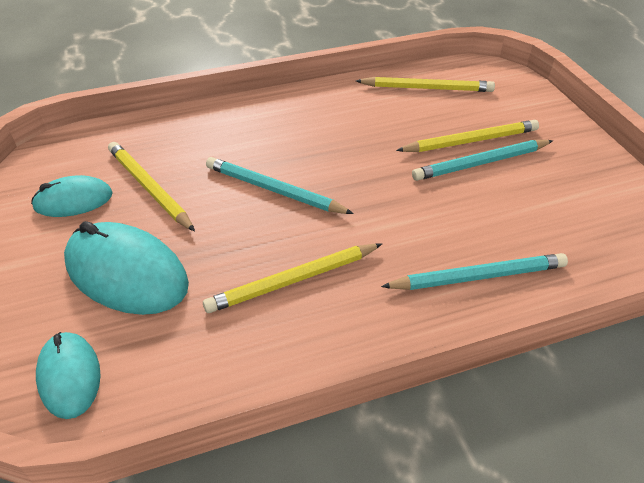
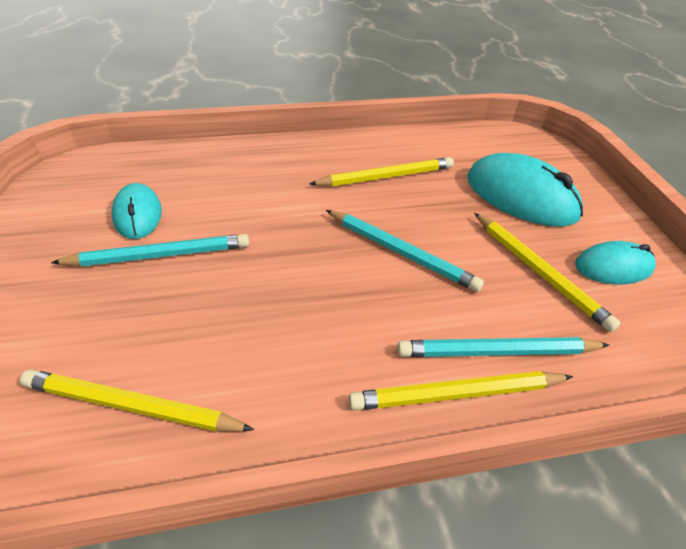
camera: 175 degrees left, 0 degrees up
turquoise mouse [36,332,101,419] -> turquoise mouse moved to [112,183,162,239]
turquoise pencil [381,253,568,290] -> turquoise pencil moved to [397,337,609,357]
yellow pencil [396,120,539,152] -> yellow pencil moved to [349,371,573,410]

